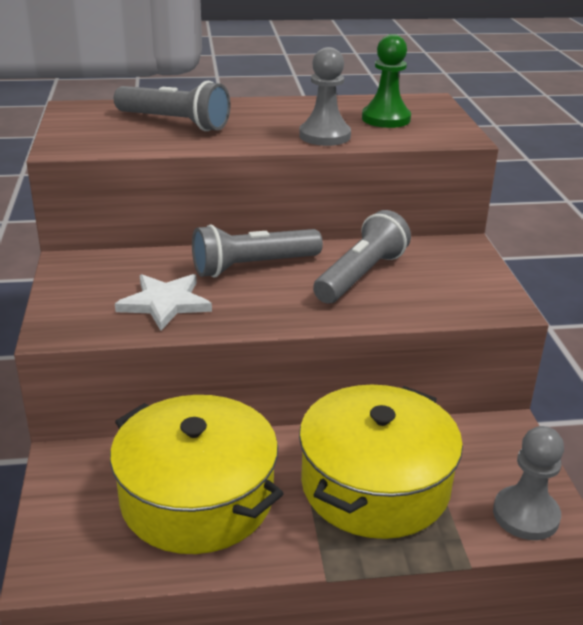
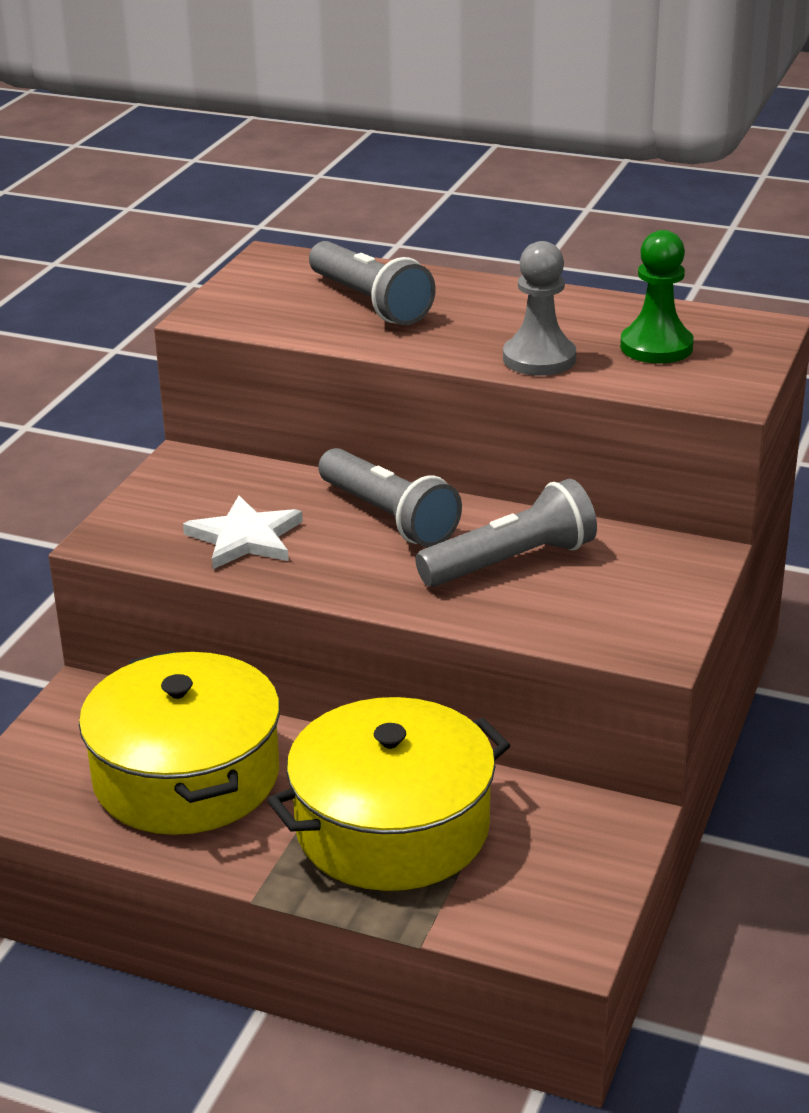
camera: 30 degrees right, 0 degrees up
grey flashlight [192,224,323,278] -> grey flashlight turned 135 degrees counterclockwise [318,448,462,547]
grey pawn [493,426,564,540] -> none

